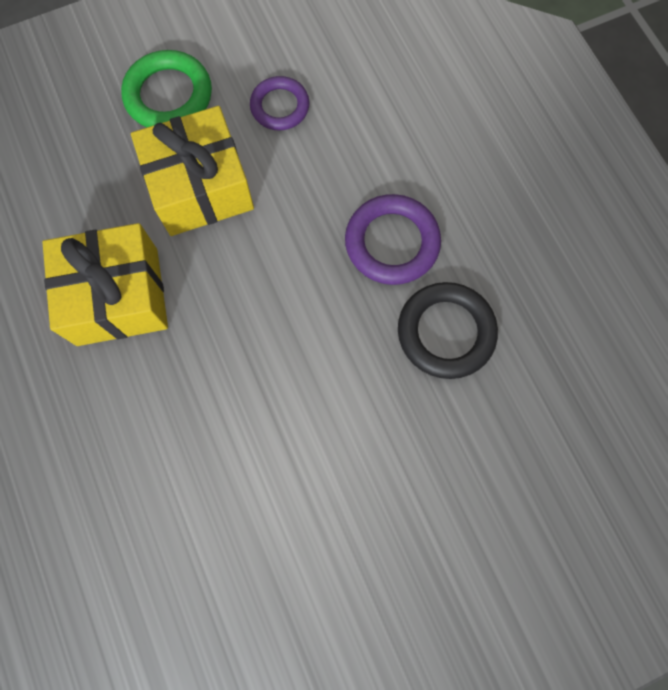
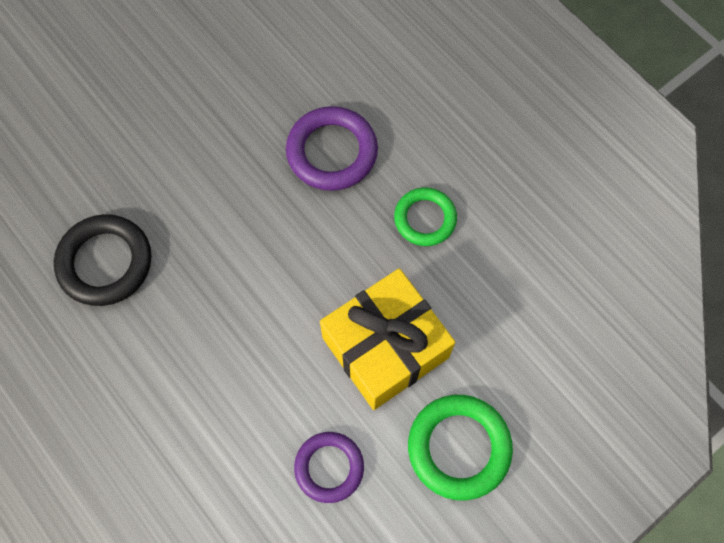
camera: 165 degrees right, 5 degrees down
yellow gift [42,223,168,346] -> green ring [394,188,457,246]
purple ring [345,194,441,285] -> purple ring moved to [286,106,378,191]

